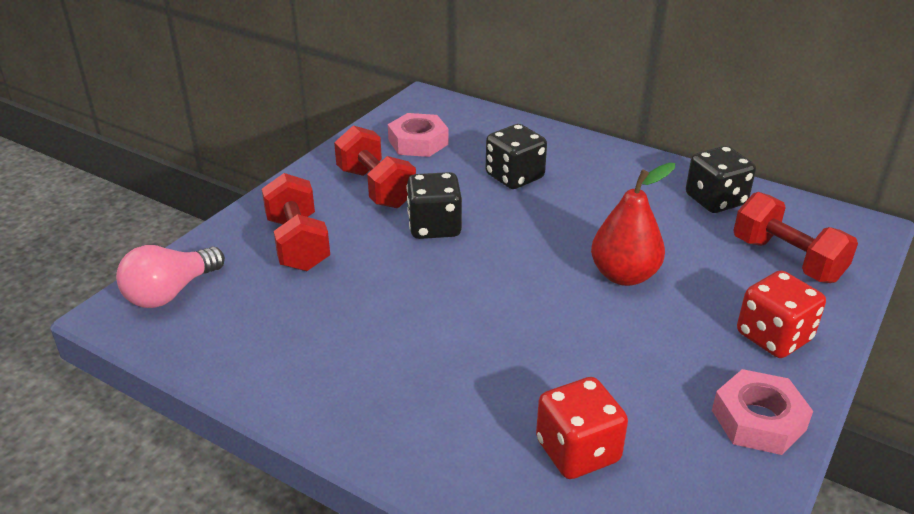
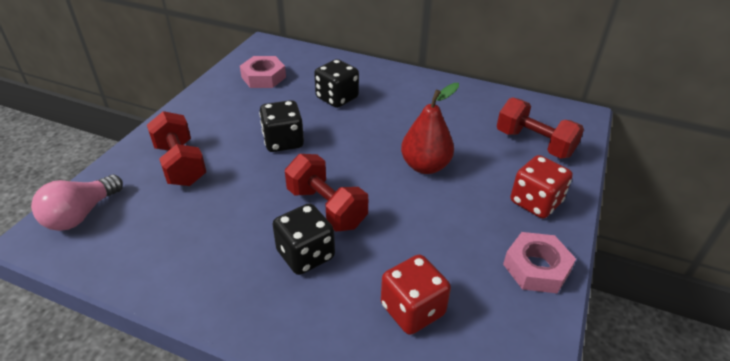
camera: 10 degrees left, 5 degrees up
red dumbbell [334,126,416,208] -> red dumbbell moved to [285,154,368,232]
black dice [686,146,756,213] -> black dice moved to [272,203,335,275]

